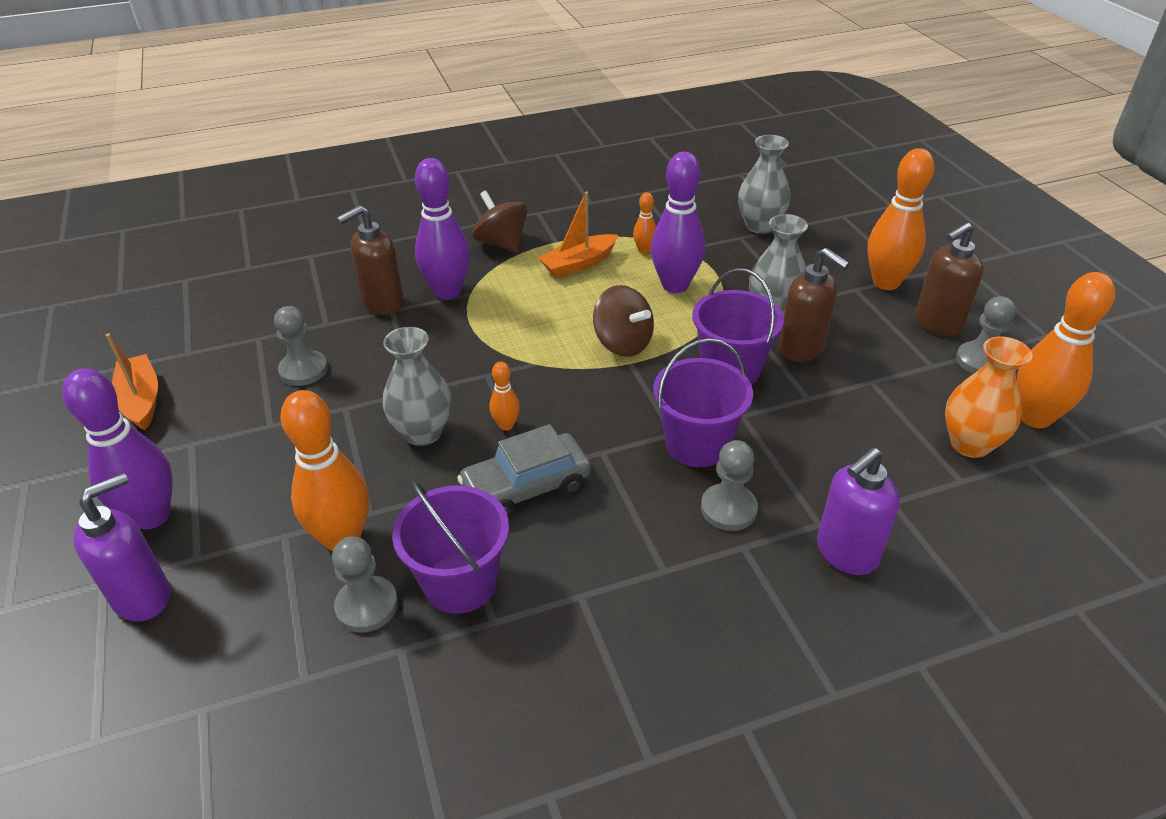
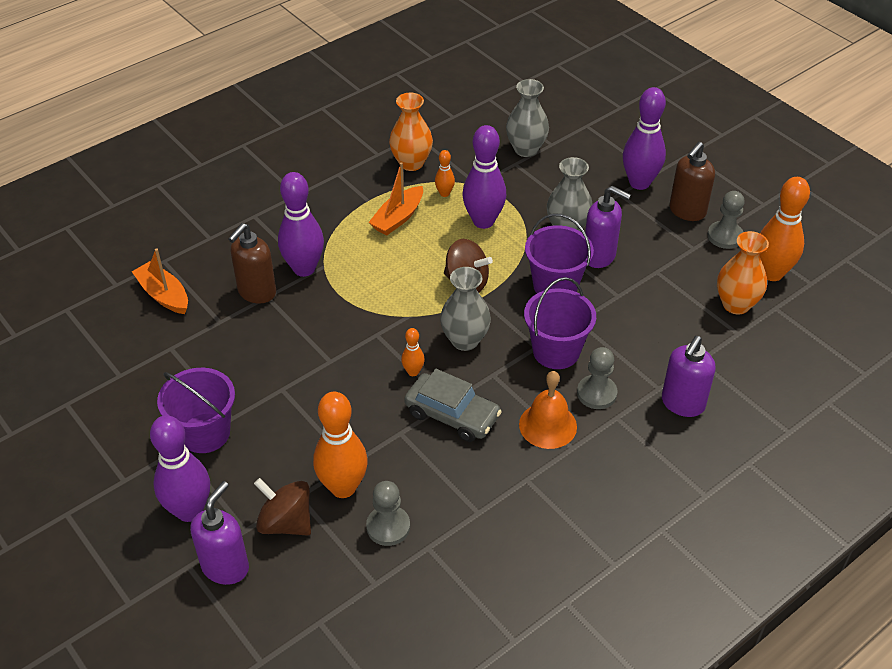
camera: 20 degrees left, 5 degrees up
orange boat [106,333,158,430] -> orange boat moved to [132,248,188,314]
grey pawn [274,306,328,386] -> none
grey vase [383,327,452,446] -> grey vase moved to [440,267,491,351]
purple bucket [392,481,509,614] -> purple bucket moved to [157,368,235,453]
grey car [457,424,591,517] -> grey car turned 105 degrees counterclockwise [404,369,502,442]
brown spinning top [472,191,528,254] -> brown spinning top moved to [254,478,311,536]
brown soap dispenser [779,248,850,362] -> purple soap dispenser [585,186,631,268]
orange bowling pin [867,148,935,290] -> purple bowling pin [623,87,666,190]
none -> orange vase [389,93,433,171]
none -> orange bell [519,371,577,449]

